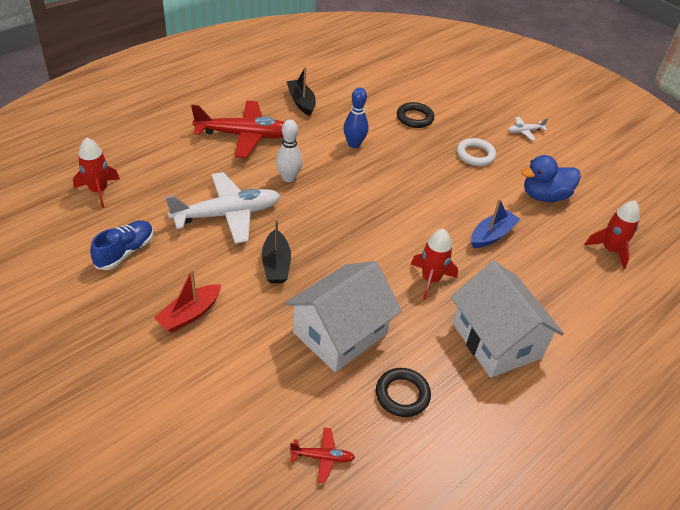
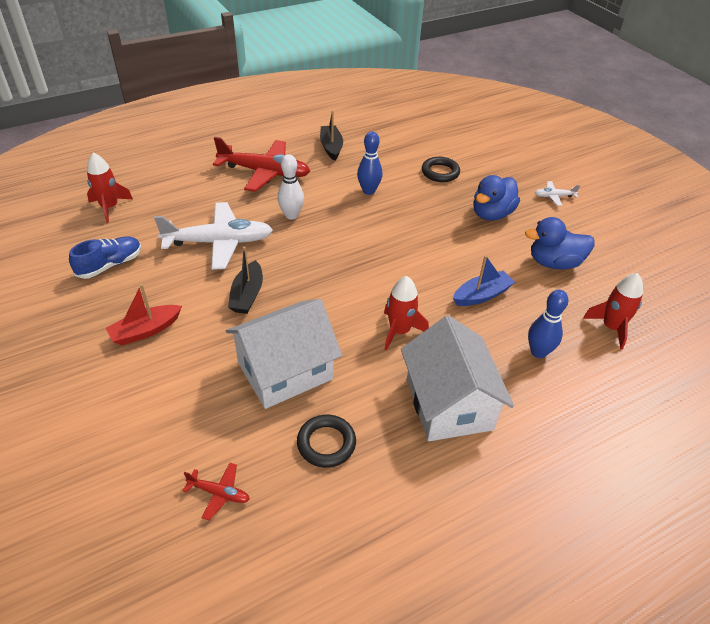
camera: 15 degrees right, 0 degrees up
white ring [457,138,496,166] -> blue duck [473,175,520,221]
none -> blue bowling pin [528,290,569,358]

